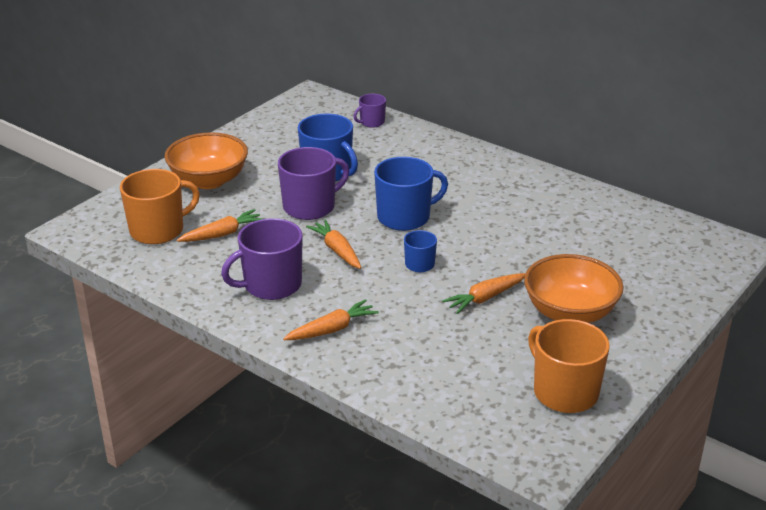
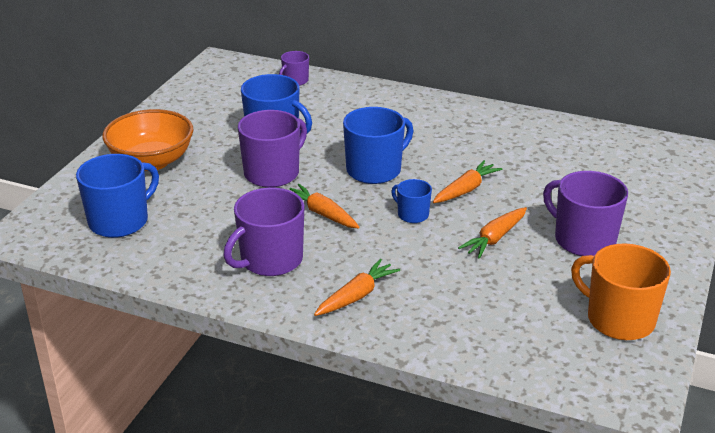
camera: 15 degrees left, 0 degrees up
orange mug [120,169,200,244] -> blue mug [76,154,159,238]
orange carrot [177,209,263,242] -> orange carrot moved to [433,160,502,203]
orange bowl [524,254,624,323] -> purple mug [543,171,628,256]

